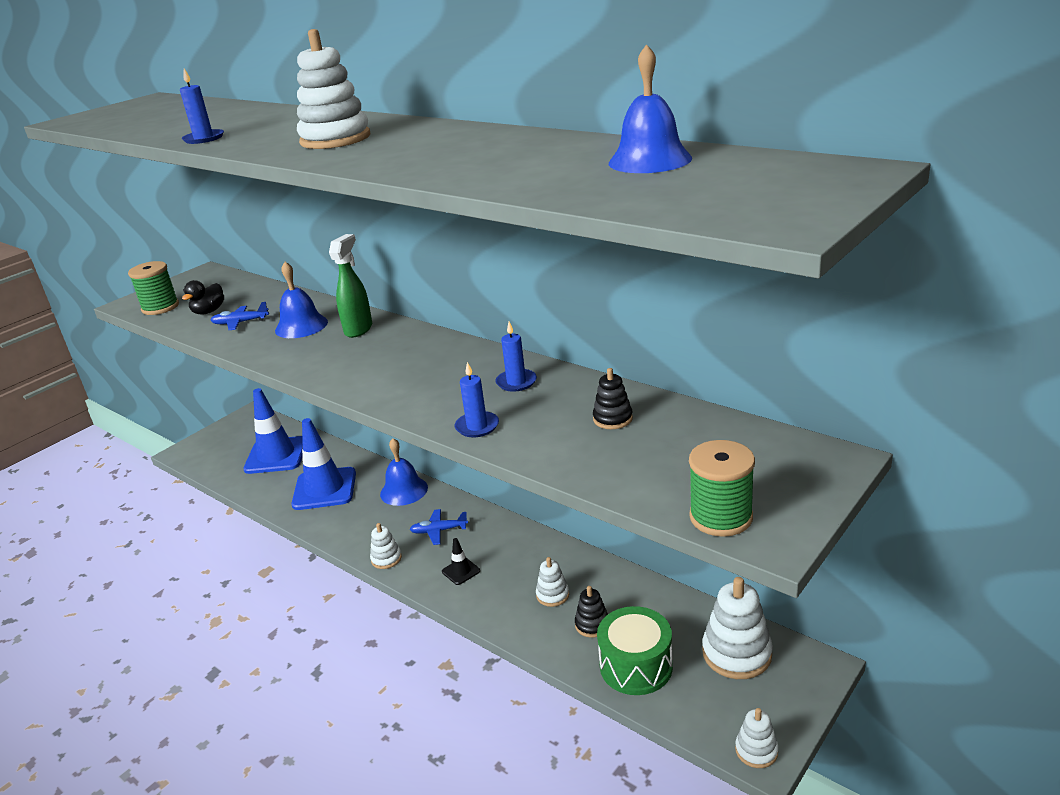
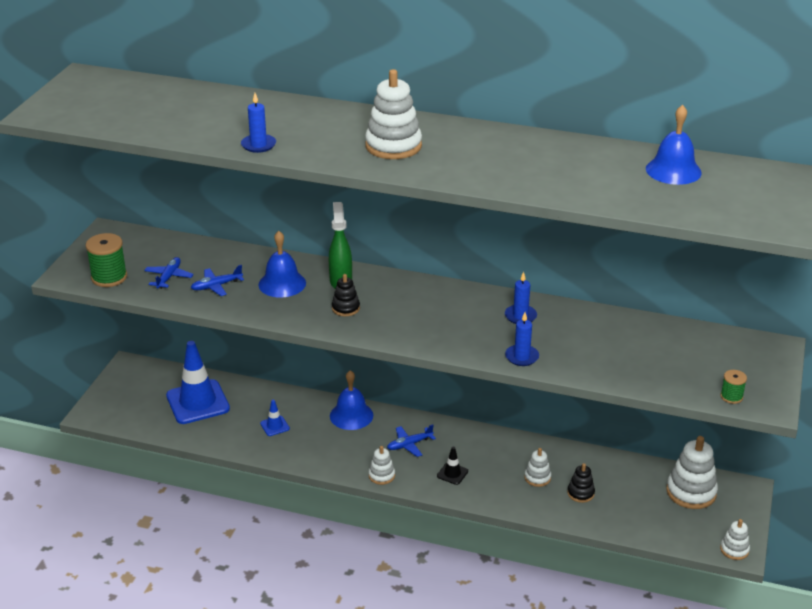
camera: 25 degrees left, 5 degrees up
black duck [182,280,224,315] -> blue plane [144,257,194,289]
blue traffic cone [291,418,356,510] -> blue traffic cone [260,400,290,436], size x0.44
black stacking toy [593,368,633,429] -> black stacking toy moved to [332,274,360,316]
green drum [597,606,673,695] -> none
green spool [689,440,755,537] -> green spool [720,370,747,404], size x0.55

